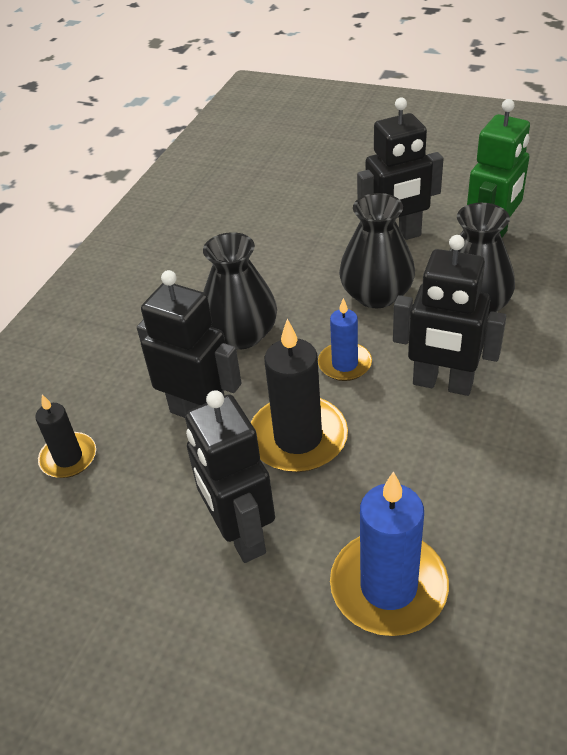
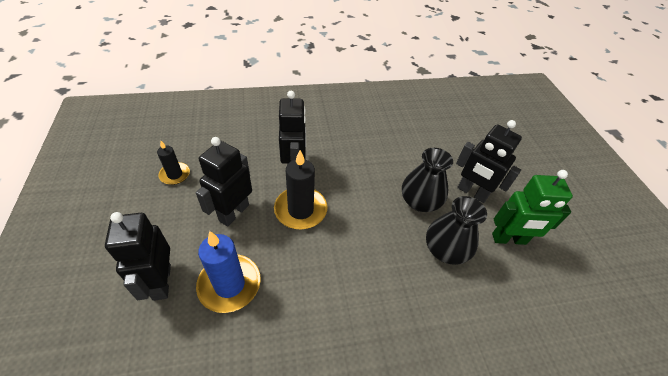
camera: 50 degrees right, 5 degrees up
black candle [35,395,96,478] -> black candle moved to [157,141,190,185]
black vase [203,232,277,350] -> none
blue candle [318,298,372,381] -> none
black robot [393,235,506,396] -> black robot moved to [105,212,171,301]

